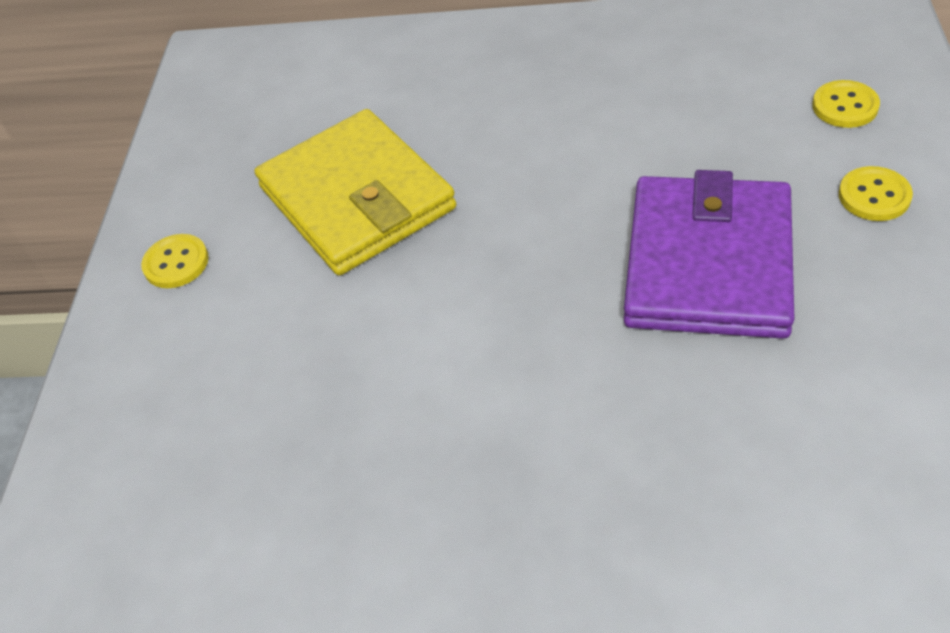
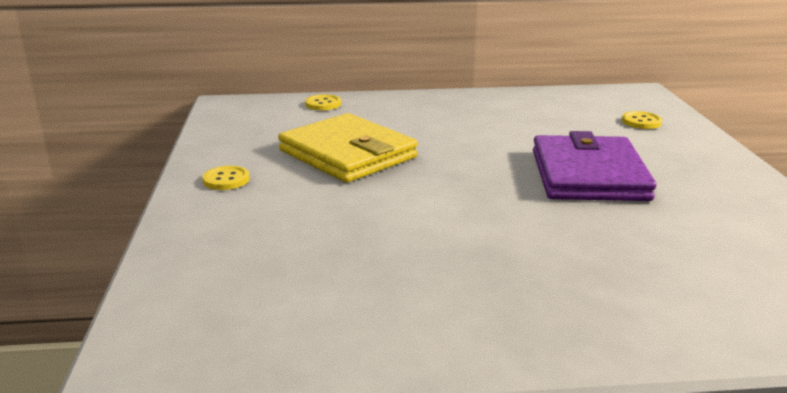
camera: 15 degrees left, 25 degrees down
yellow button [839,166,913,221] -> yellow button moved to [305,94,341,110]

